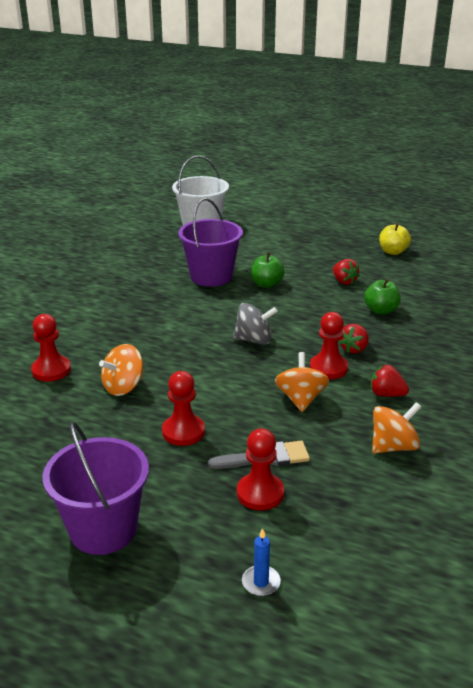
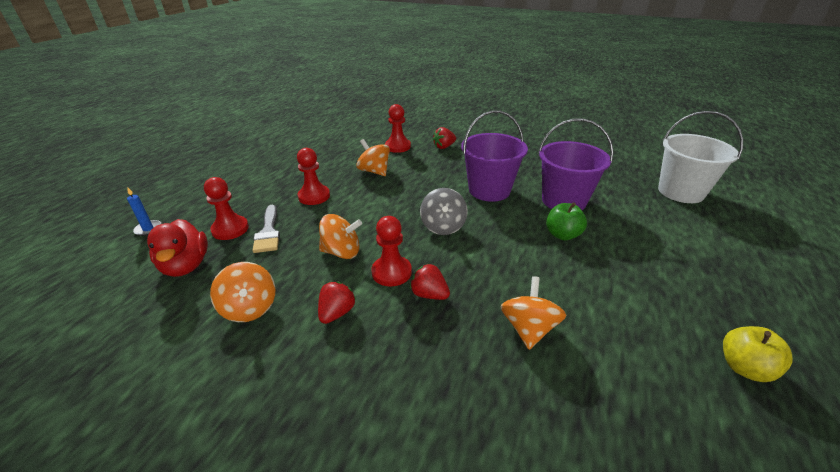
camera: 90 degrees right, 5 degrees up
purple bucket [43,422,149,555] -> purple bucket moved to [461,110,528,202]
red strawberry [333,259,360,285] -> red strawberry moved to [433,127,456,149]
green apple [364,279,401,315] -> orange spinning top [500,276,566,350]
none -> red duck [147,219,208,277]

